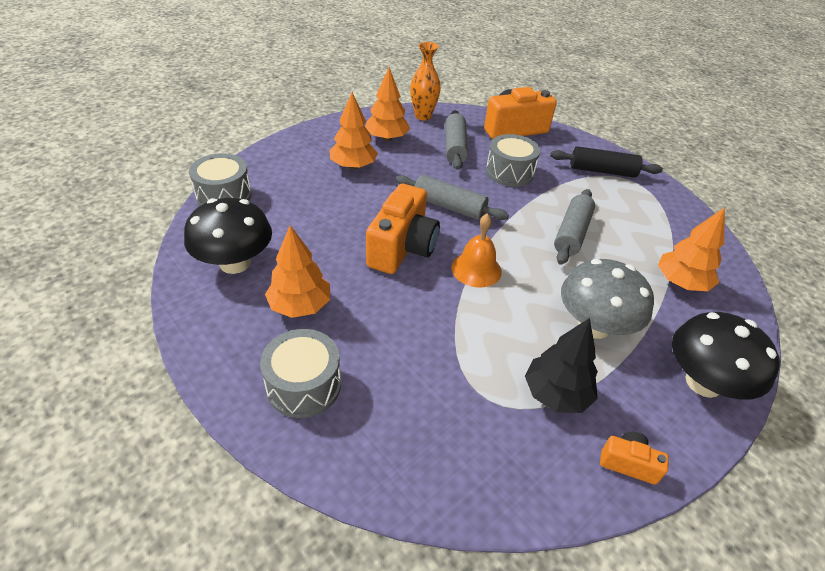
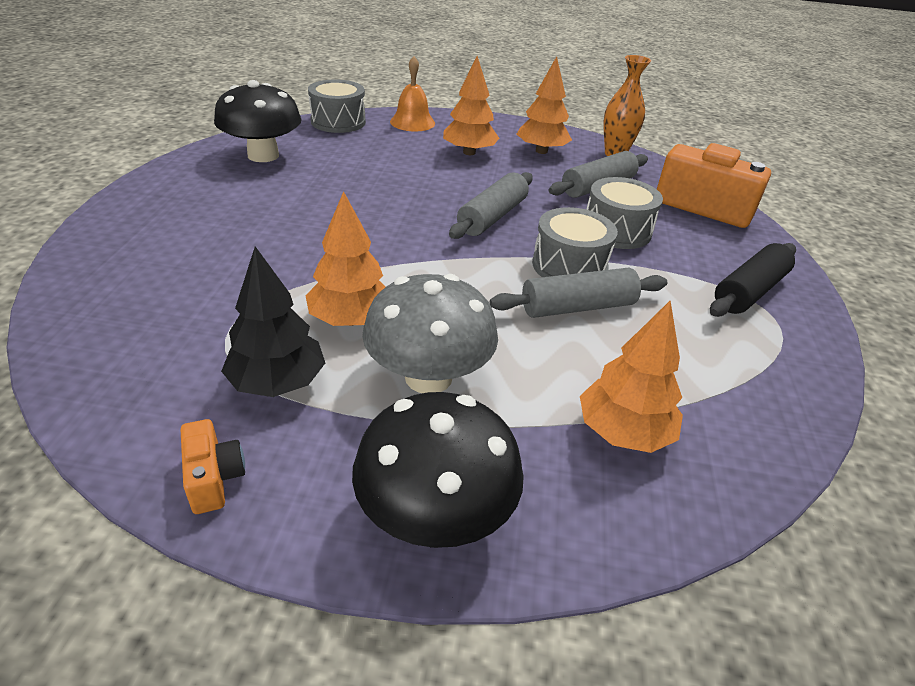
camera: 50 degrees right, 5 degrees down
grey drum [260,329,341,418] -> grey drum moved to [532,207,618,277]
orange tree [265,225,330,318] -> orange tree moved to [305,191,386,326]
orange camera [366,184,440,274] -> none
grey rolling pin [396,175,509,220] -> grey rolling pin turned 45 degrees clockwise [449,172,533,239]
orange bell [451,213,502,288] -> orange bell moved to [390,56,435,131]
black rolling pin [550,146,663,178] -> black rolling pin turned 75 degrees clockwise [710,243,796,317]

